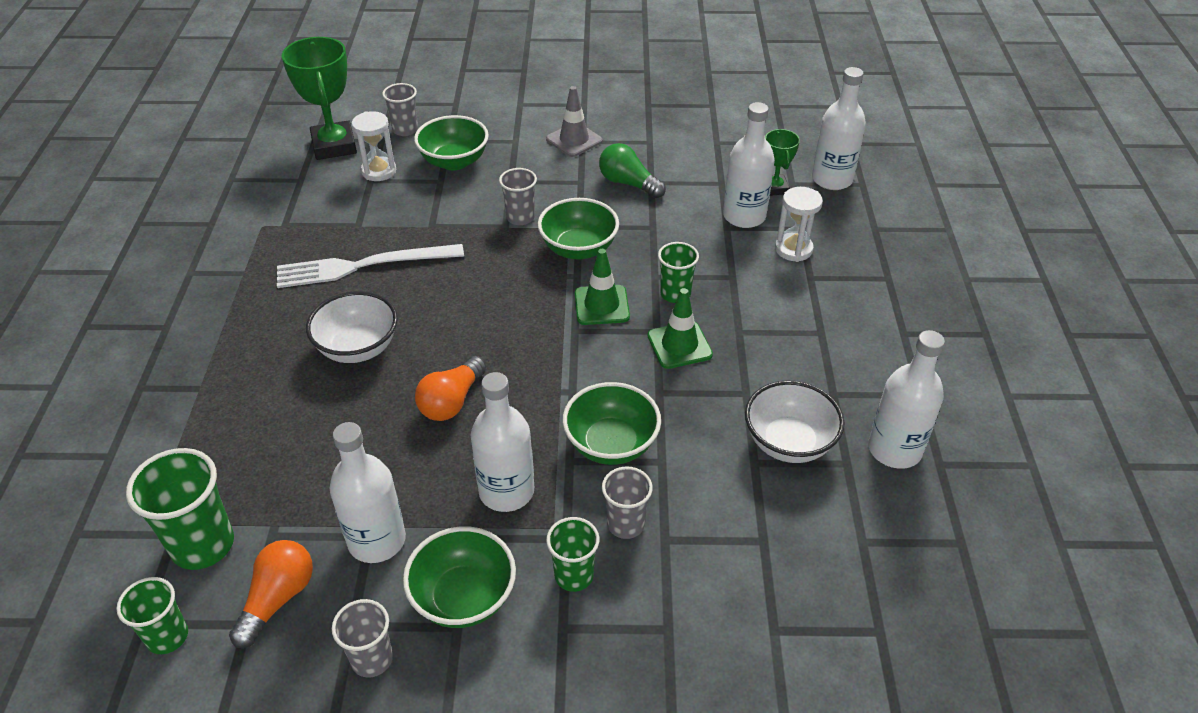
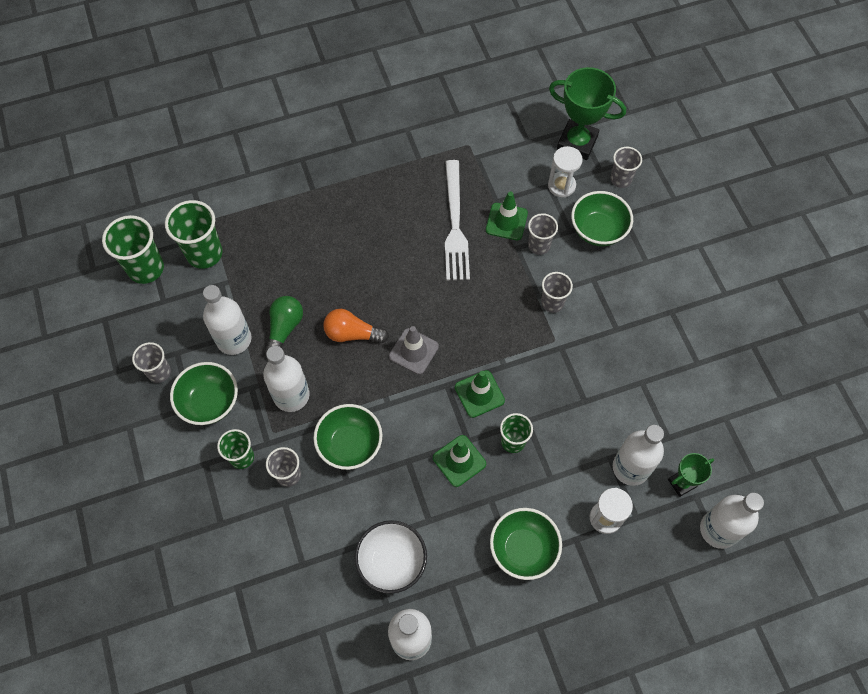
camera: 70 degrees right, 20 degrees up
green cup [116,577,188,654] -> green cup [102,215,164,284], size x1.63
orange light bulb [229,540,313,648] -> none
white fork [277,244,464,288] -> white fork turned 150 degrees counterclockwise [445,160,470,280]
green trophy [282,37,357,160] -> green trophy turned 60 degrees clockwise [549,67,626,160]
white bowl [306,291,398,363] -> none
green bowl [538,198,619,260] -> green bowl moved to [490,508,562,580]
grey traffic cone [546,86,603,157] -> grey traffic cone moved to [389,326,439,375]
green light bulb [599,143,666,198] -> green light bulb moved to [265,296,303,354]
none -> green traffic cone [486,191,528,240]
none -> grey cup [528,213,558,255]

